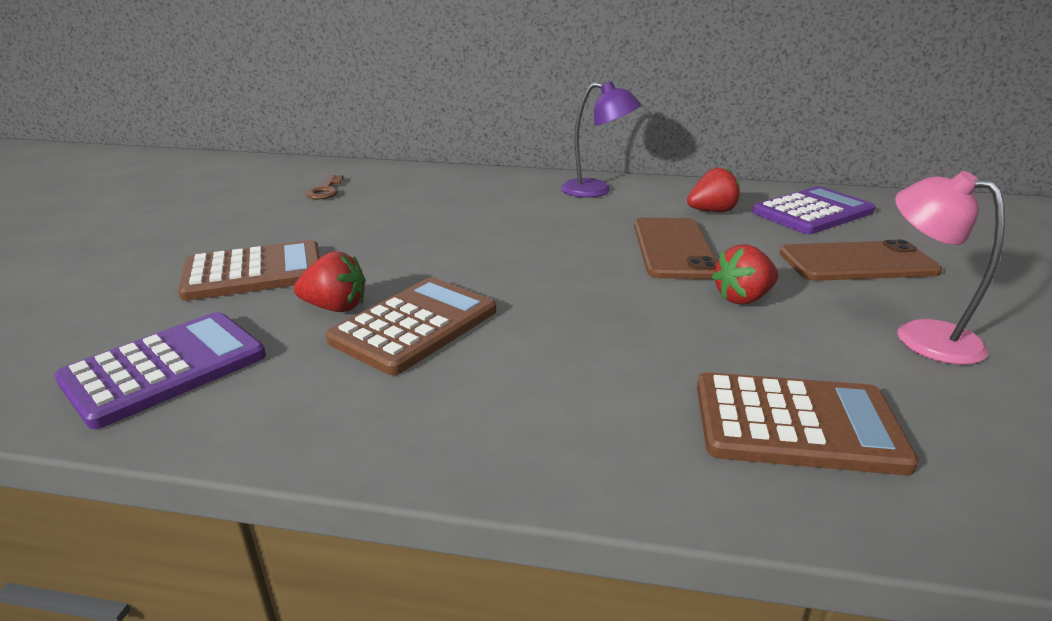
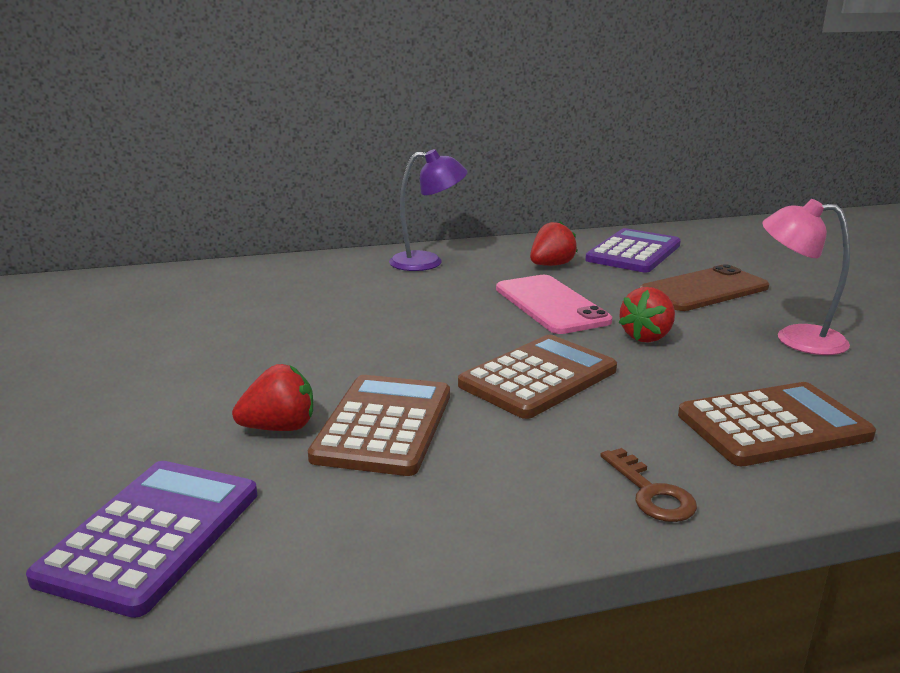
camera: 25 degrees left, 5 degrees down
brown calculator [178,240,320,301] -> brown calculator moved to [458,335,617,419]
brown key [306,175,343,199] -> brown key moved to [600,448,697,522]
brown phone [634,218,717,279] -> pink phone [496,275,612,334]

